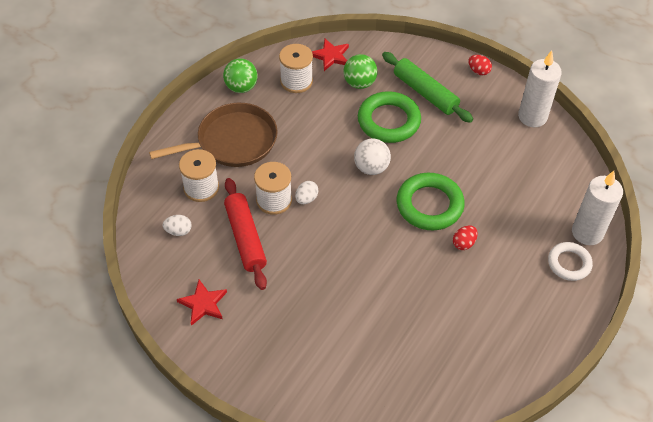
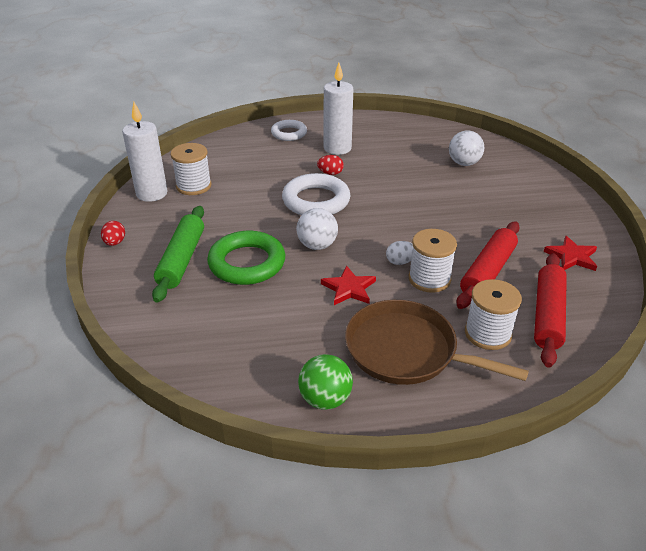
camera: 130 degrees left, 15 degrees down
white egg [163,215,192,236] -> red rolling pin [534,253,567,368]
white spool [279,44,313,93] -> white spool moved to [170,143,212,195]
red star [312,39,349,71] -> red star moved to [321,265,376,305]
green ball [343,54,378,89] -> none
green ring [397,173,465,230] -> white ring [282,173,351,215]
white candle [572,171,623,245] -> white candle moved to [324,63,353,155]
none -> white ball [449,131,484,166]

